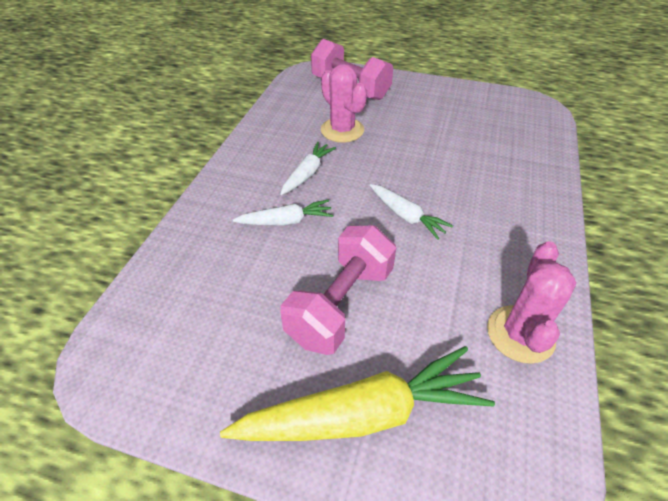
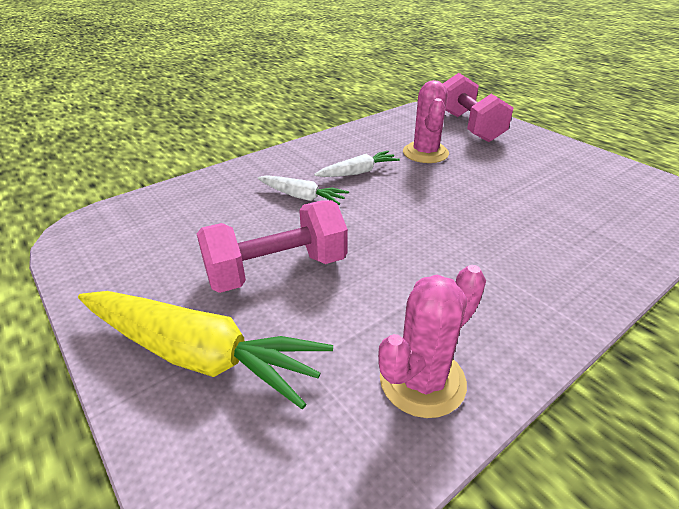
camera: 35 degrees right, 10 degrees down
white carrot [370,184,453,240] -> none

